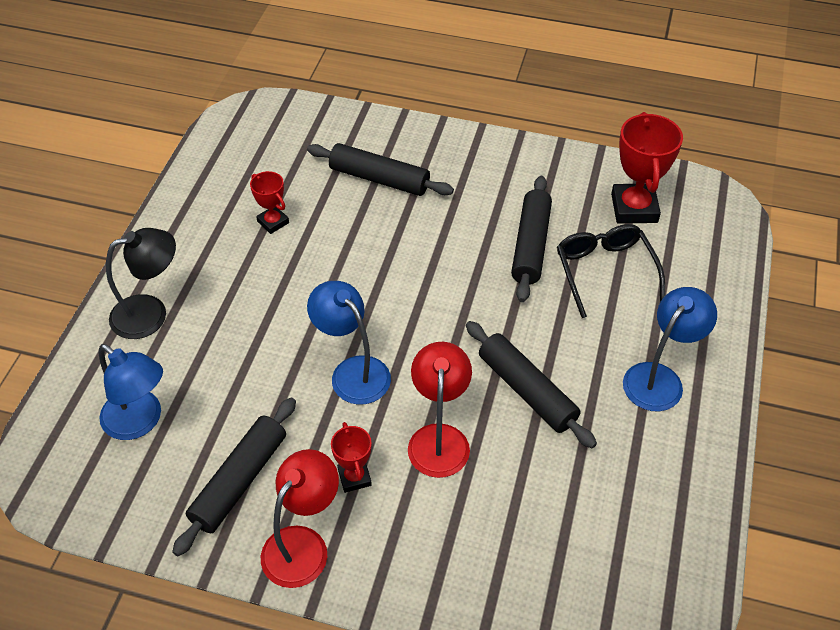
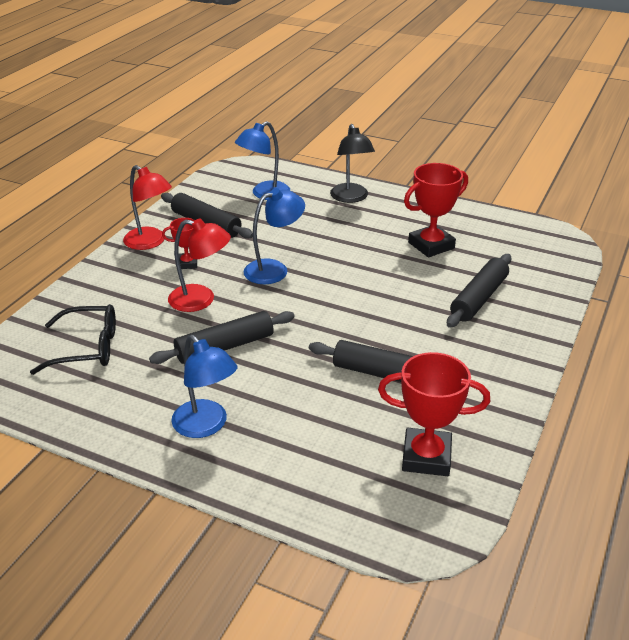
camera: 100 degrees right, 15 degrees down
red trophy [250,171,289,234] -> red trophy [404,163,468,258], size x1.81
black glasses [557,224,665,318] -> black glasses moved to [30,304,116,375]

